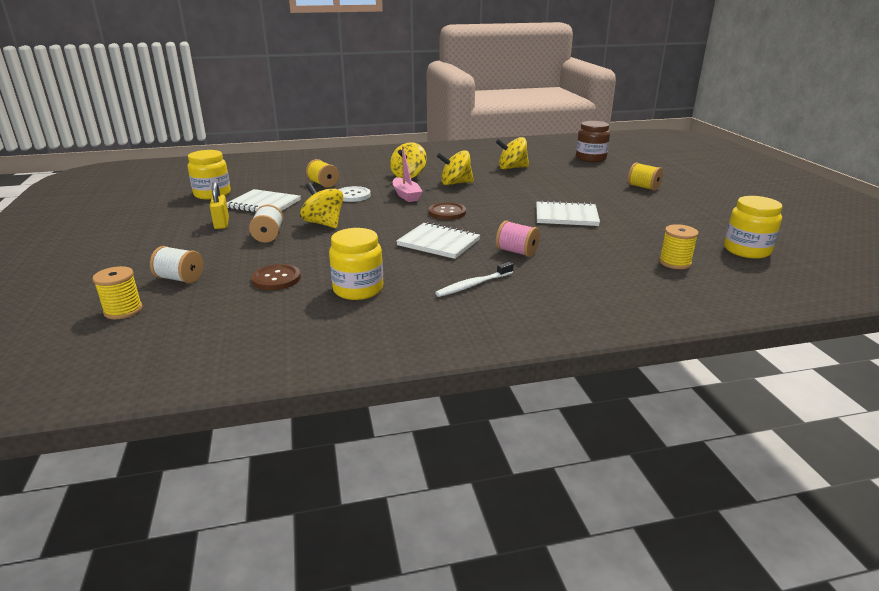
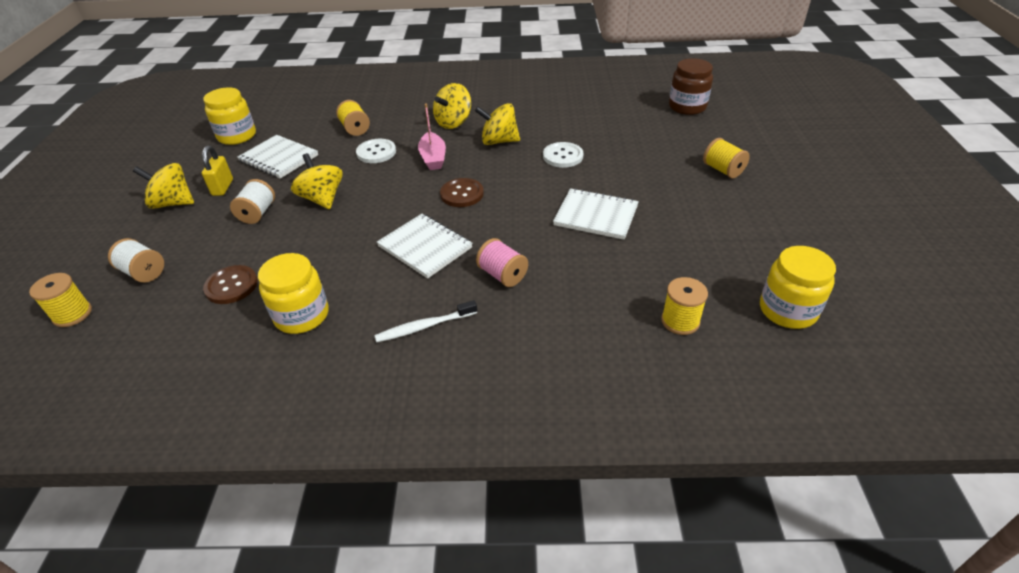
camera: 15 degrees right, 15 degrees up
yellow spinning top [496,137,529,170] -> yellow spinning top moved to [133,163,194,209]
none -> white button [543,142,584,168]

